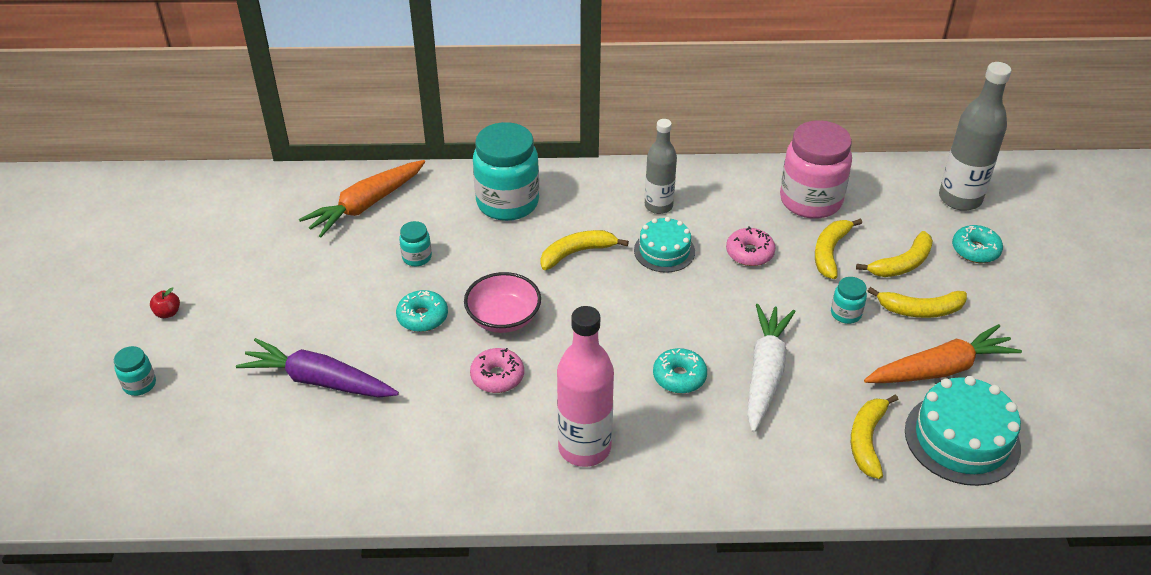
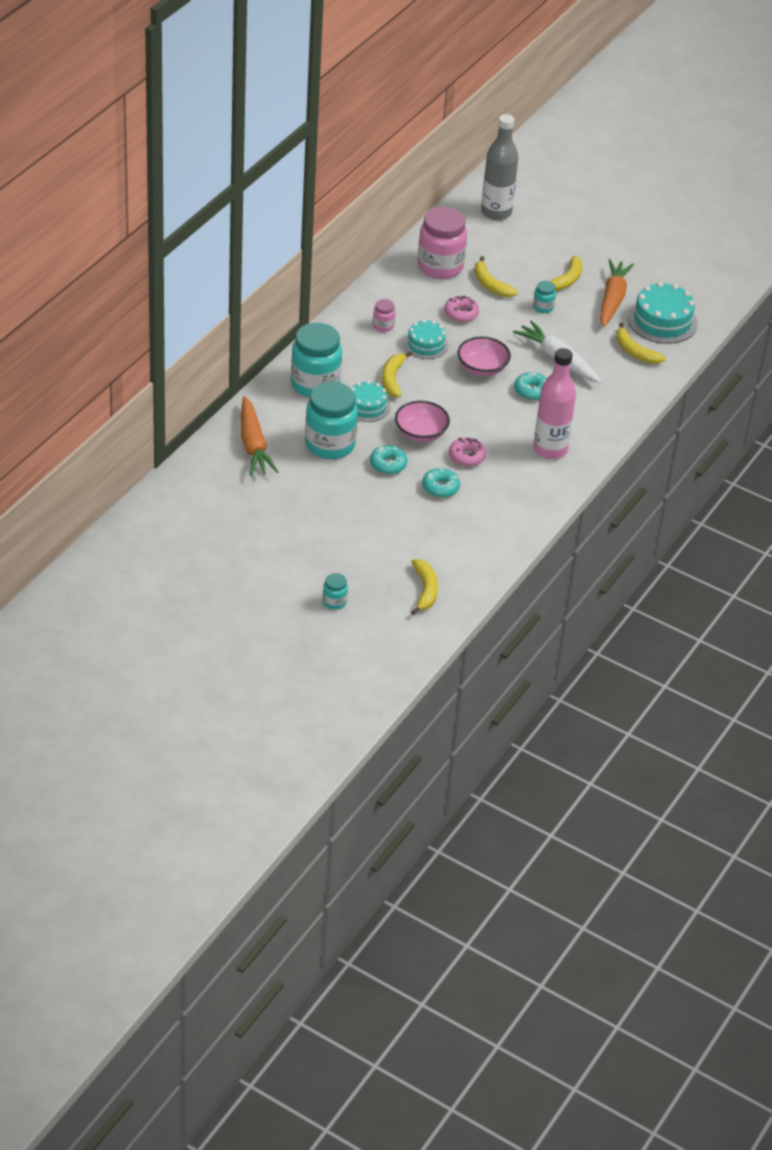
camera: 60 degrees left, 0 degrees up
red apple [150,287,180,318] -> none
purple carrot [236,338,399,398] -> none
turquoise jar [399,221,432,266] -> turquoise jar [305,382,358,459], size x2.23
grey bottle [645,119,677,214] -> pink jar [373,299,395,332]
yellow banana [856,231,933,277] -> yellow banana moved to [411,559,438,615]
turquoise donut [952,225,1003,263] -> turquoise donut moved to [422,468,460,498]
none -> turquoise cake [351,381,390,422]
none -> pink bowl [457,337,511,376]

